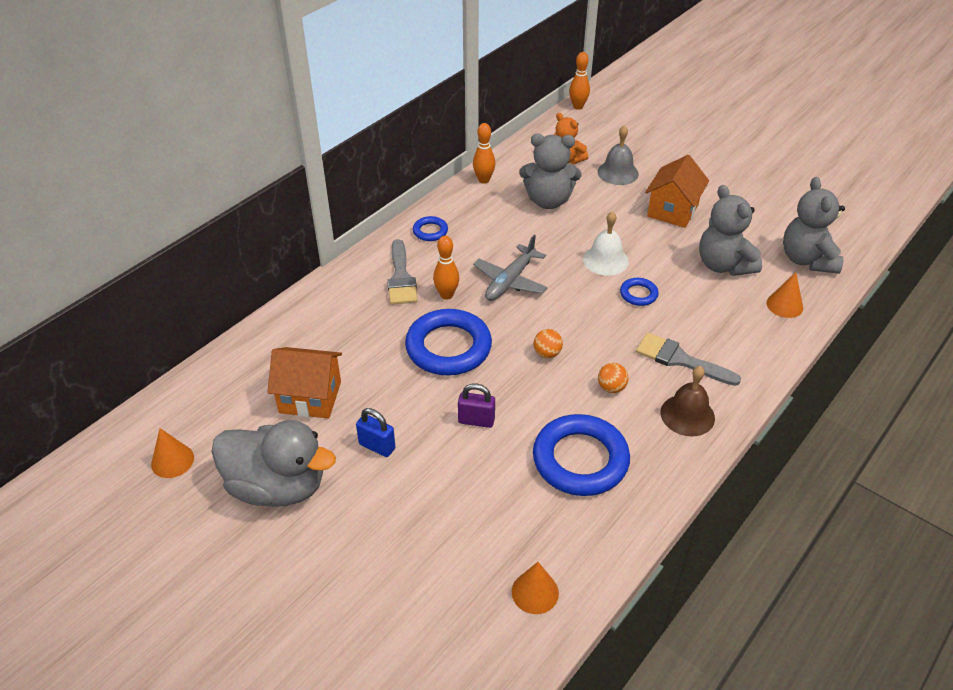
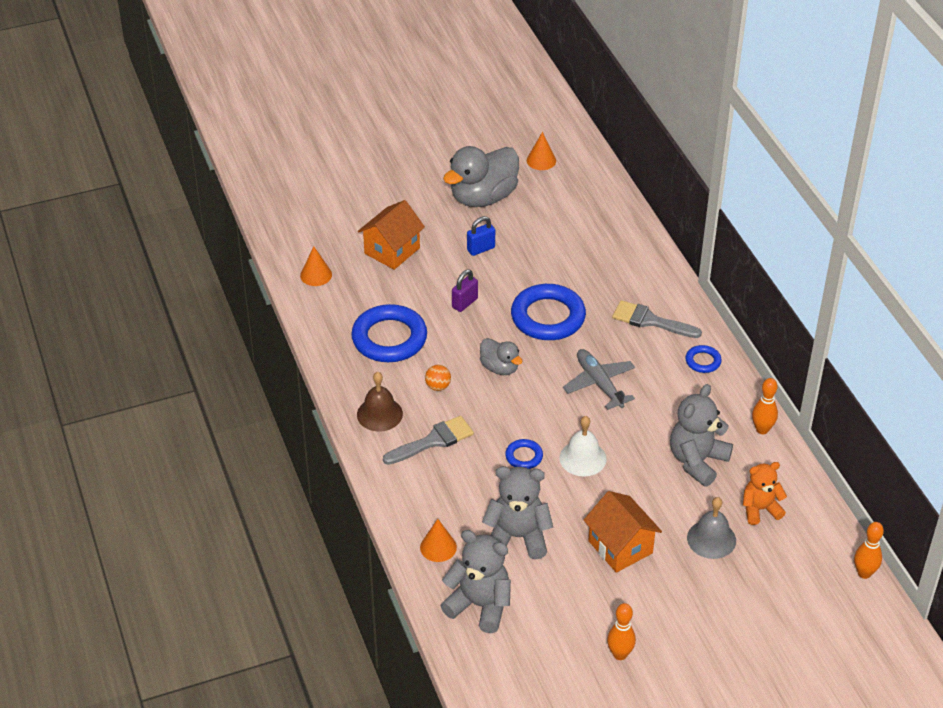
camera: 120 degrees right, 0 degrees up
orange house [267,347,342,419] -> orange house moved to [358,200,425,270]
orange bowling pin [433,236,459,300] -> orange bowling pin moved to [607,603,636,660]
orange ball [534,329,563,358] -> grey duck [480,338,522,375]

